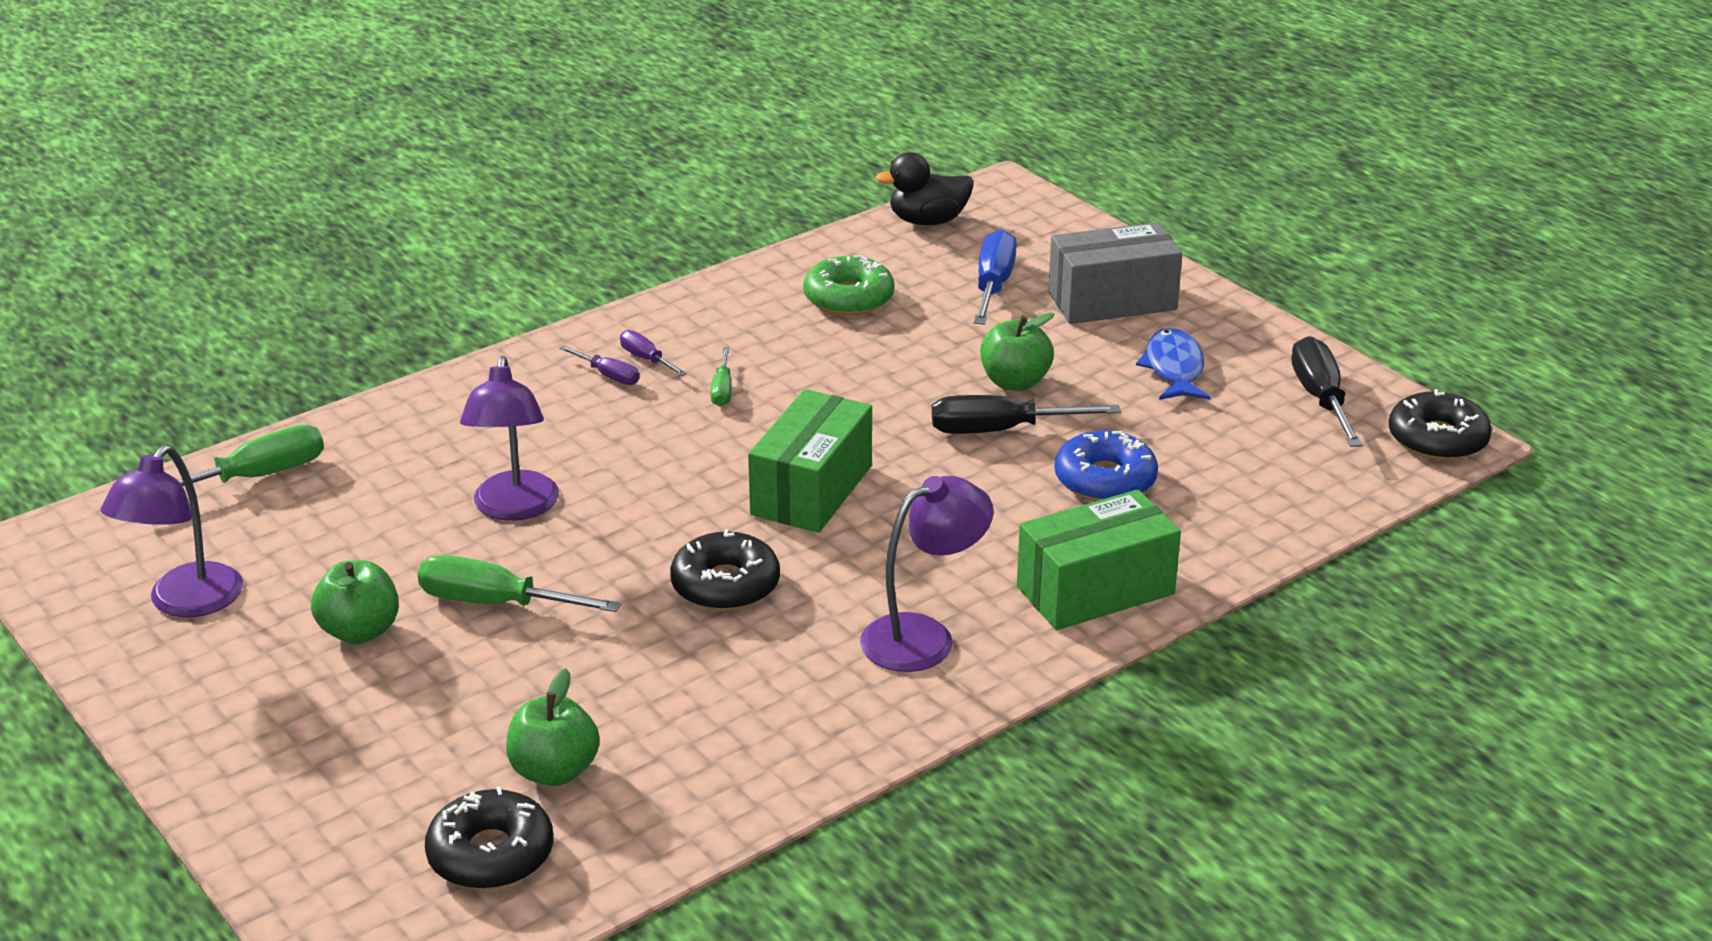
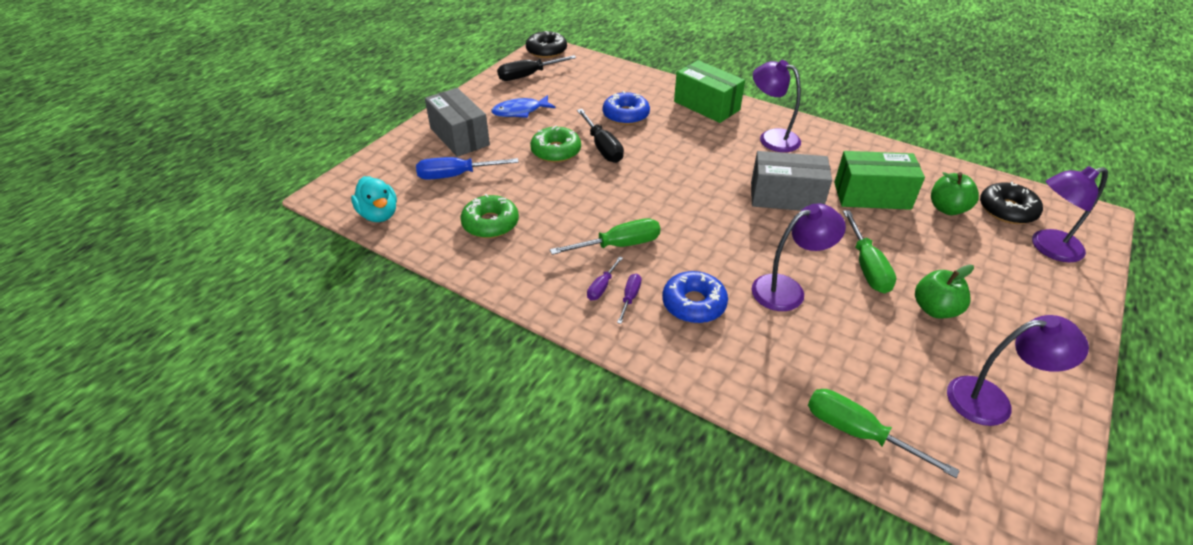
camera: 110 degrees left, 10 degrees up
black donut [670,529,780,611] -> grey box [751,151,832,211]
green screwdriver [710,348,732,406] -> green screwdriver [550,218,660,255], size x1.82
green box [748,389,872,533] -> green box moved to [834,151,925,210]
black duck [875,152,973,225] -> turquoise duck [351,176,397,222]
green apple [980,313,1055,391] -> green donut [530,126,581,162]
none -> blue donut [662,271,728,323]
none -> purple lamp [1032,166,1108,262]

